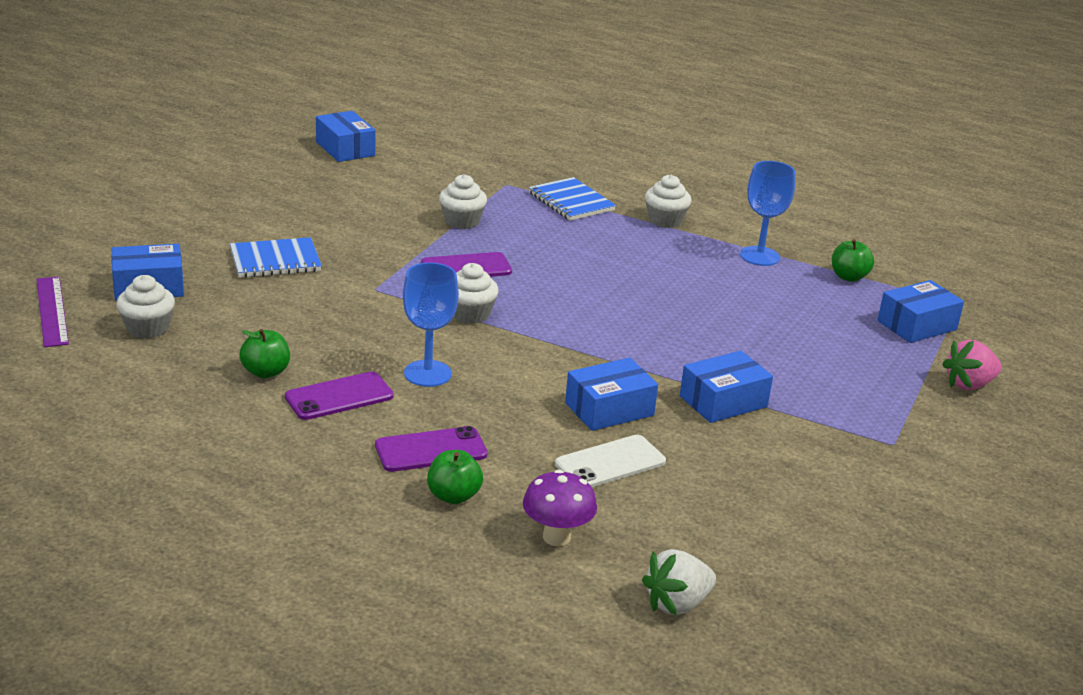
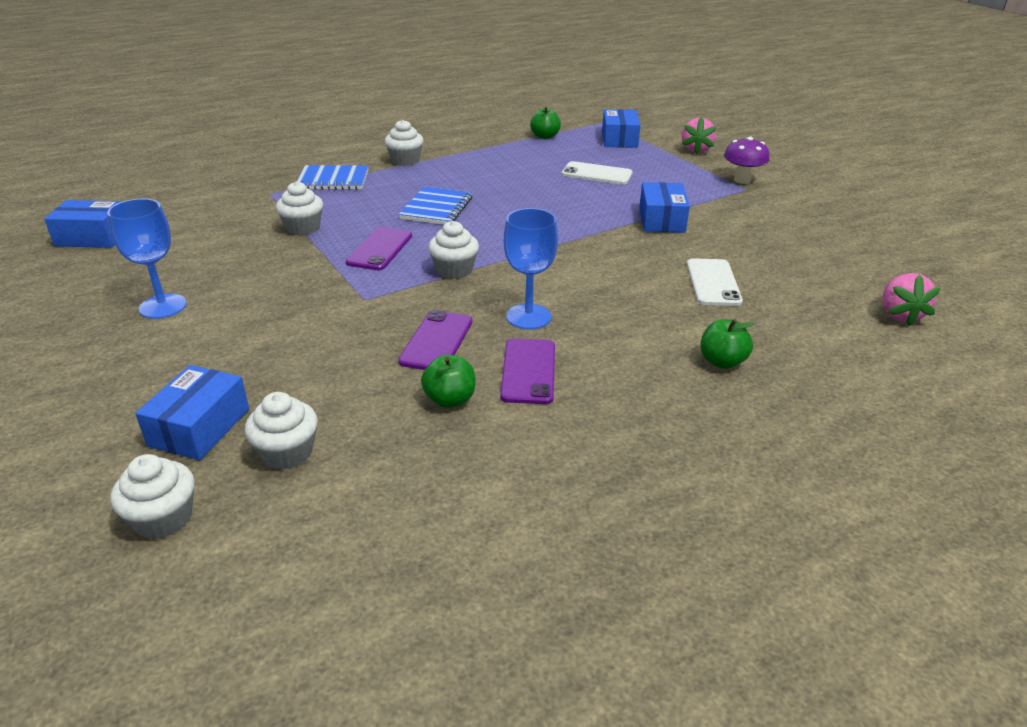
camera: 55 degrees left, 5 degrees up
purple ruler [36,276,69,347] -> white cupcake [110,454,195,539]
blue notebook [230,237,322,278] -> blue notebook moved to [399,187,472,225]
purple phone [375,426,488,472] -> purple phone moved to [398,310,472,370]
purple mushroom [523,470,597,546] -> purple mushroom moved to [724,137,769,184]
blue box [565,358,658,431] -> none
white strawberry [642,549,716,616] -> pink strawberry [883,273,941,326]
blue goblet [740,161,795,266] -> blue goblet moved to [107,198,187,319]
none -> white phone [562,161,633,185]

